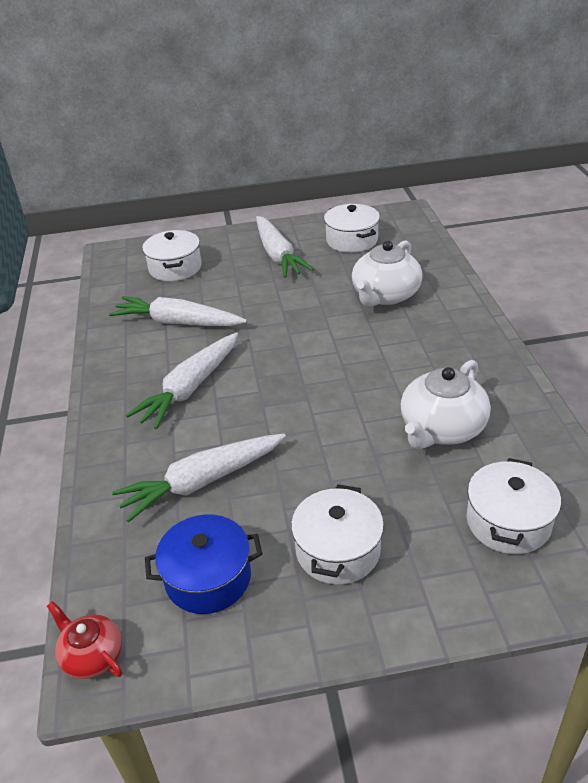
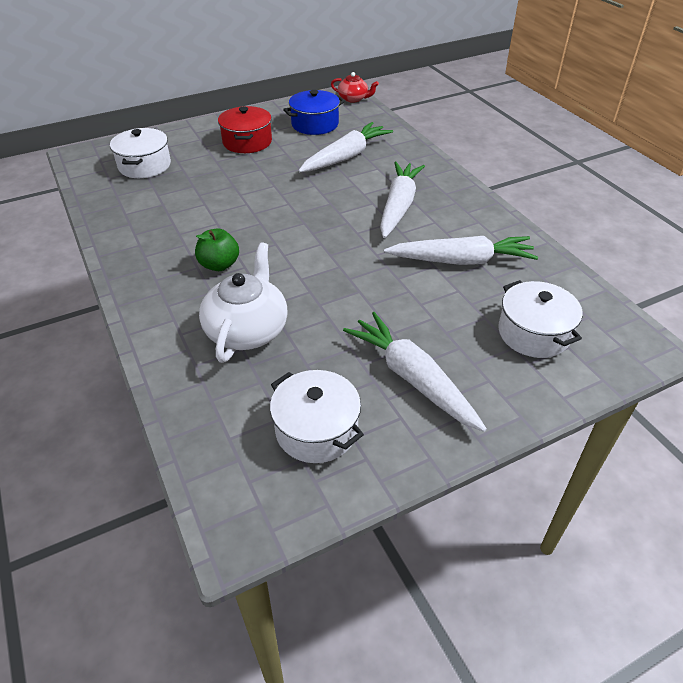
camera: 160 degrees right, 5 degrees up
white pot [291,484,384,585] -> red pot [218,106,272,153]
white teapot [401,360,491,449] -> none
none -> green apple [195,228,239,271]

